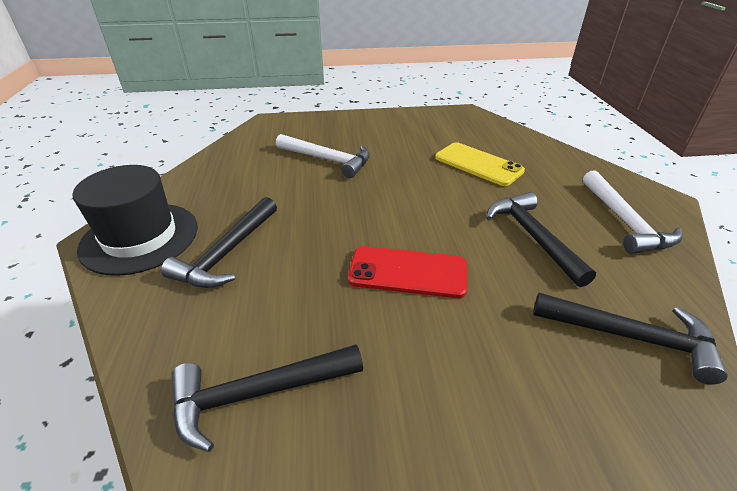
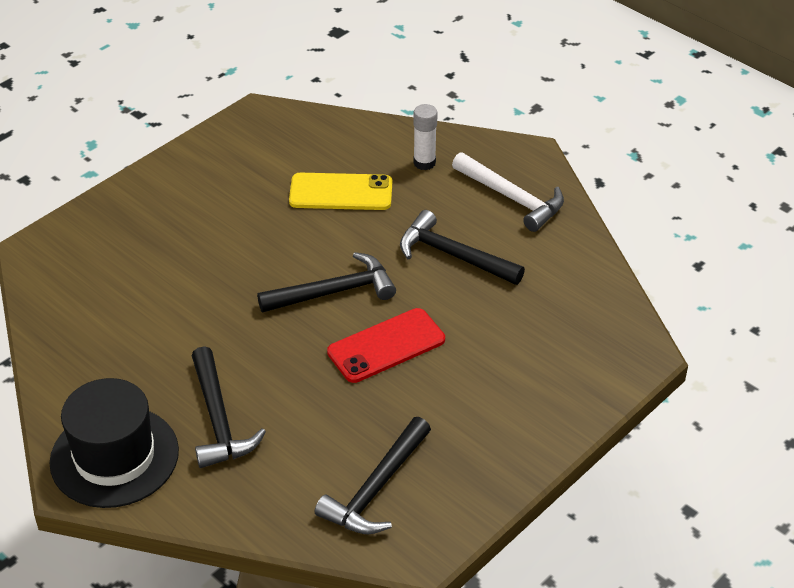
camera: 40 degrees left, 5 degrees up
white hammer [276,134,370,178] -> none
black hammer [533,293,728,385] -> black hammer moved to [257,252,396,313]
none -> white glue stick [413,104,437,170]

